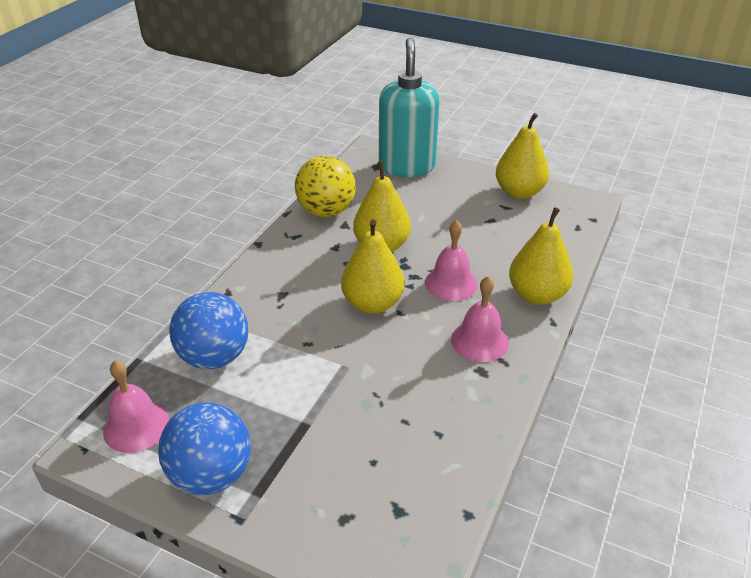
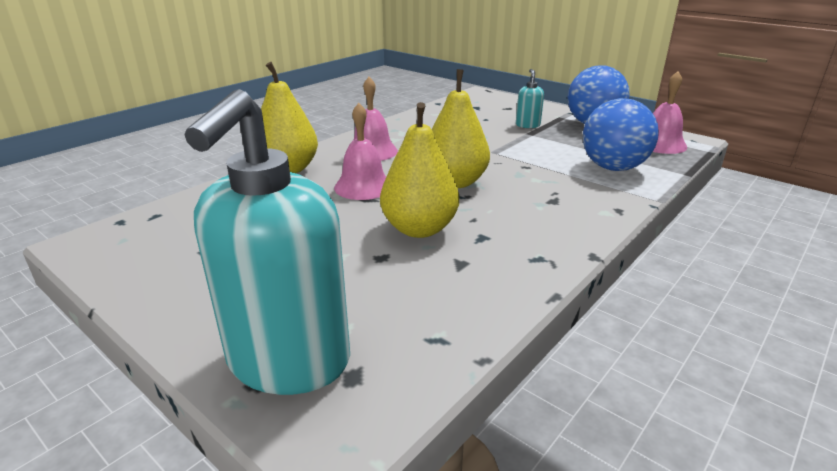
camera: 165 degrees left, 10 degrees down
yellow ball [295,156,356,217] -> none
yellow pear [496,113,549,199] -> none
none -> turquoise soap dispenser [516,69,544,128]

